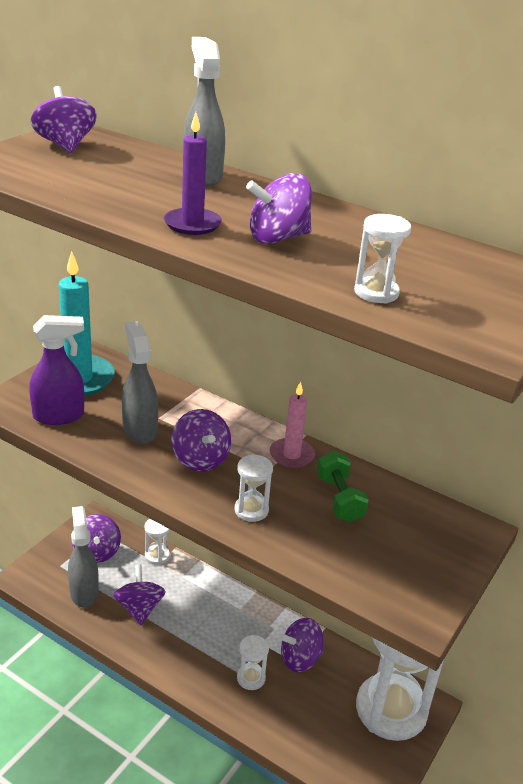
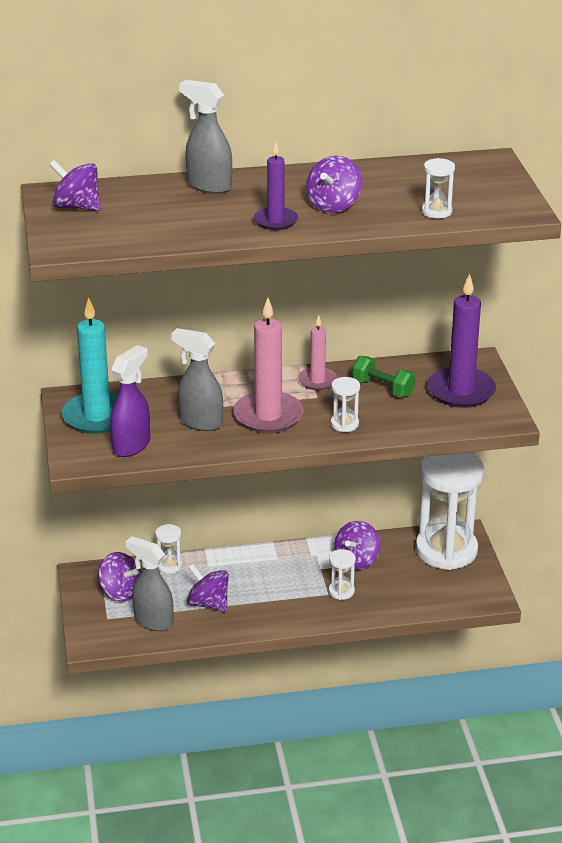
camera: 40 degrees left, 0 degrees up
purple spinning top [171,409,231,472] -> pink candle [233,297,304,433]
none -> purple candle [427,273,496,408]

